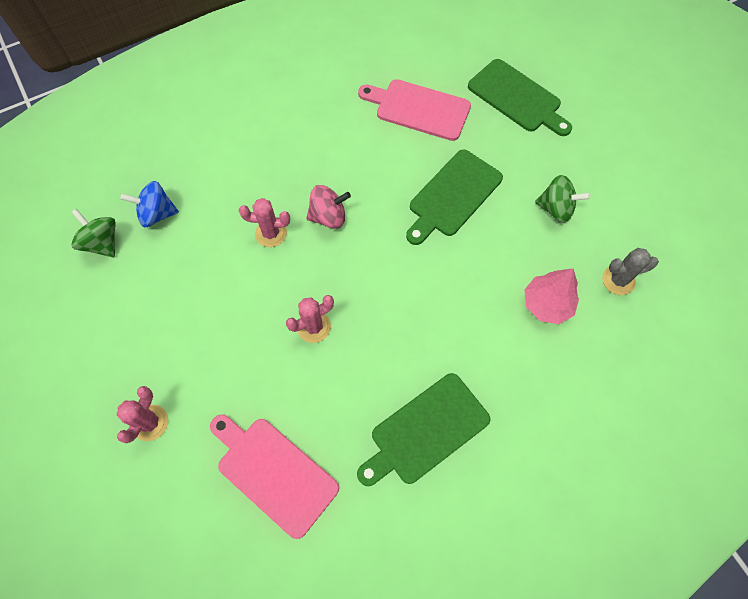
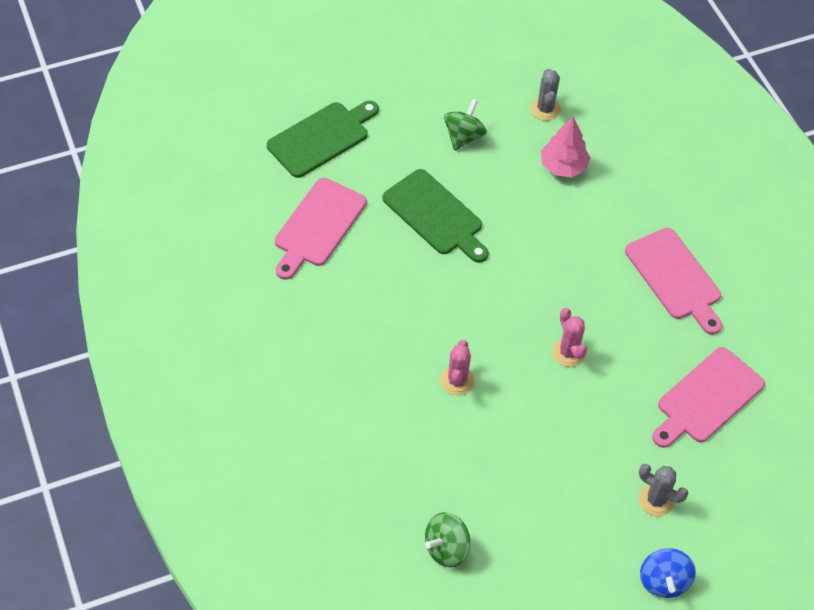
camera: 85 degrees left, 10 degrees down
pink cactus [117,386,168,443] -> grey cactus [638,464,689,516]
blue spinning top [120,181,179,227] -> blue spinning top moved to [640,548,696,598]
pink spinning top [306,185,351,229] -> none
green cutting board [357,373,490,486] -> pink cutting board [625,228,722,335]

